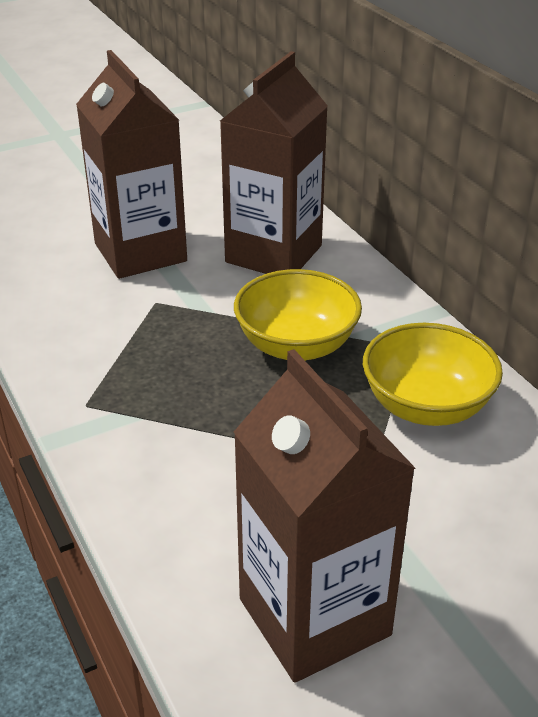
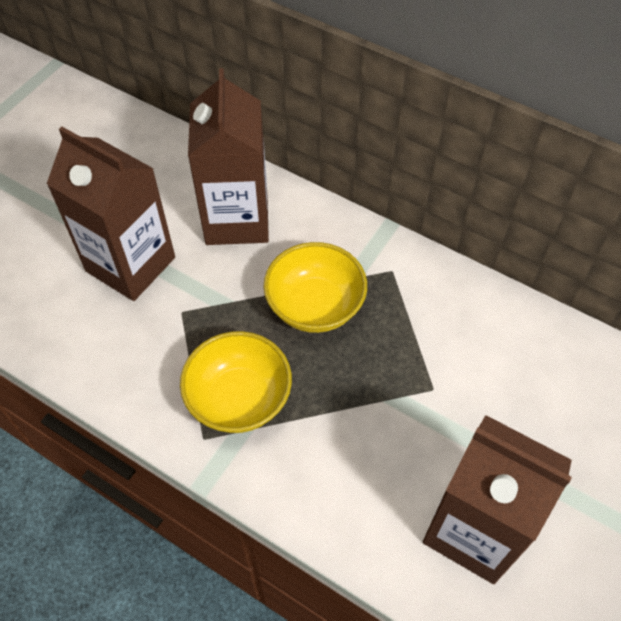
camera: 30 degrees left, 20 degrees up
yellow bowl [363,323,503,426] -> yellow bowl moved to [180,331,292,433]

